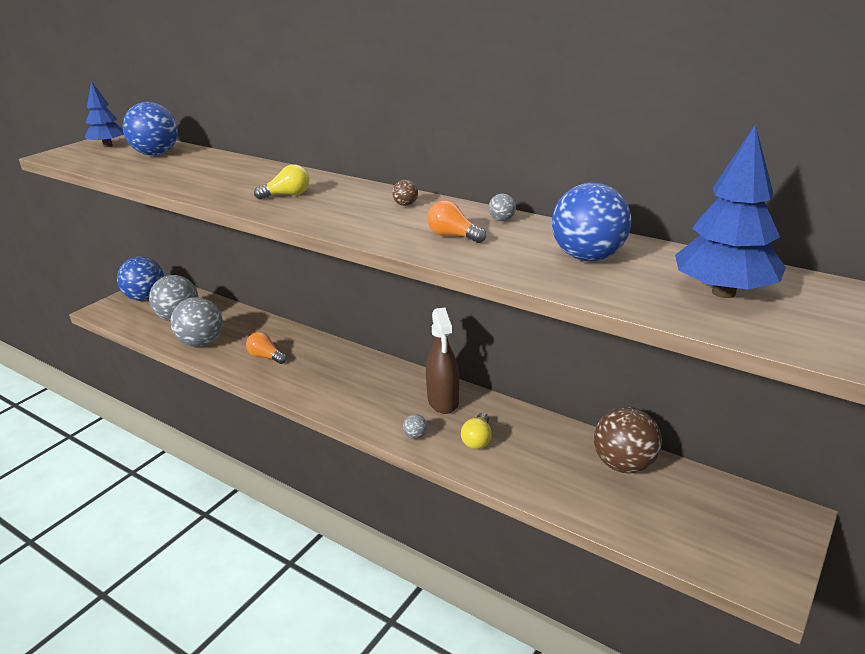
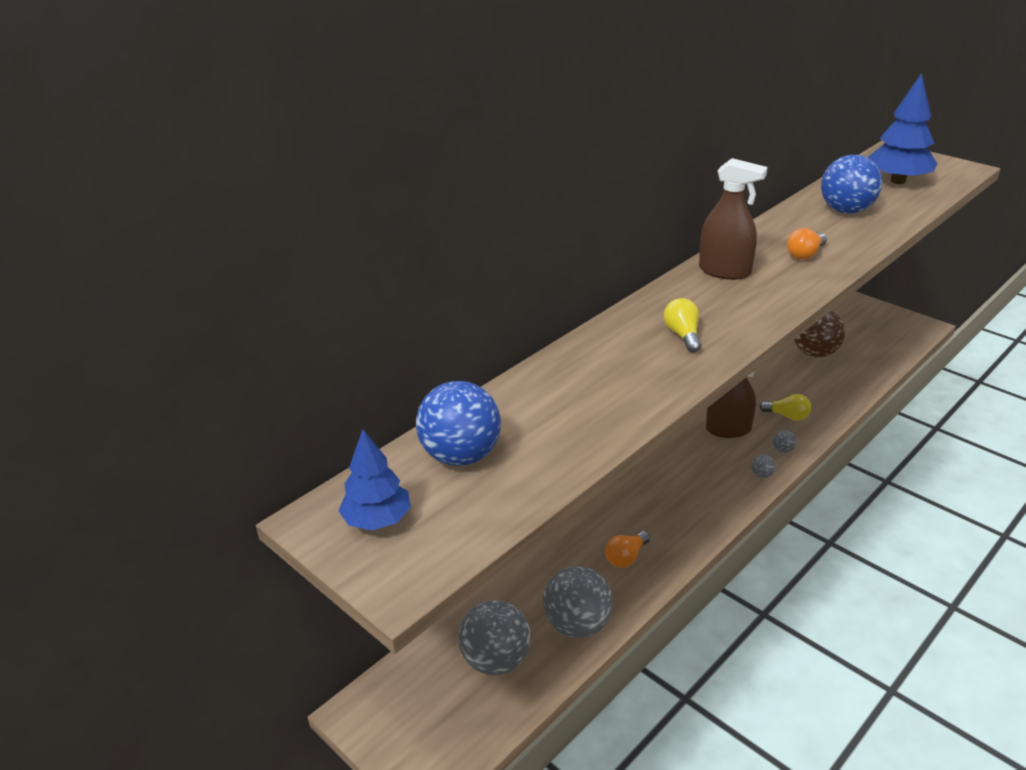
camera: 80 degrees left, 5 degrees up
blue ball [117,256,164,301] -> none
brown ball [392,180,418,206] -> brown spray bottle [699,158,768,280]
grey ball [488,194,516,221] -> grey ball moved to [751,454,776,478]

